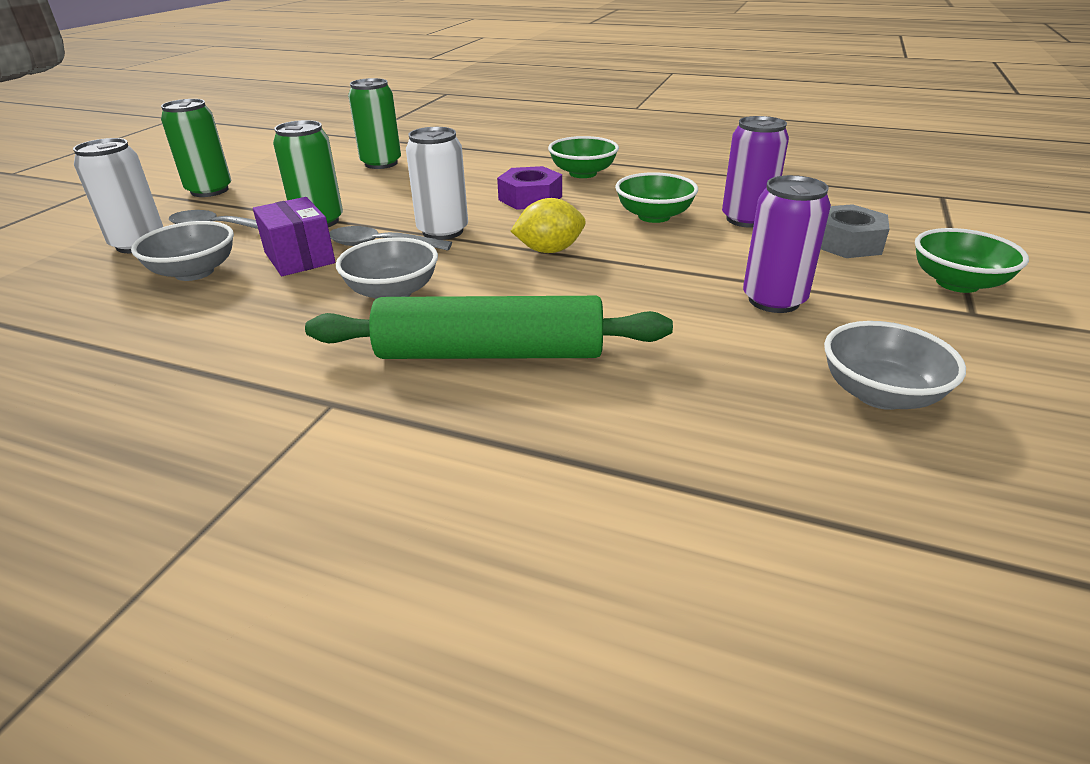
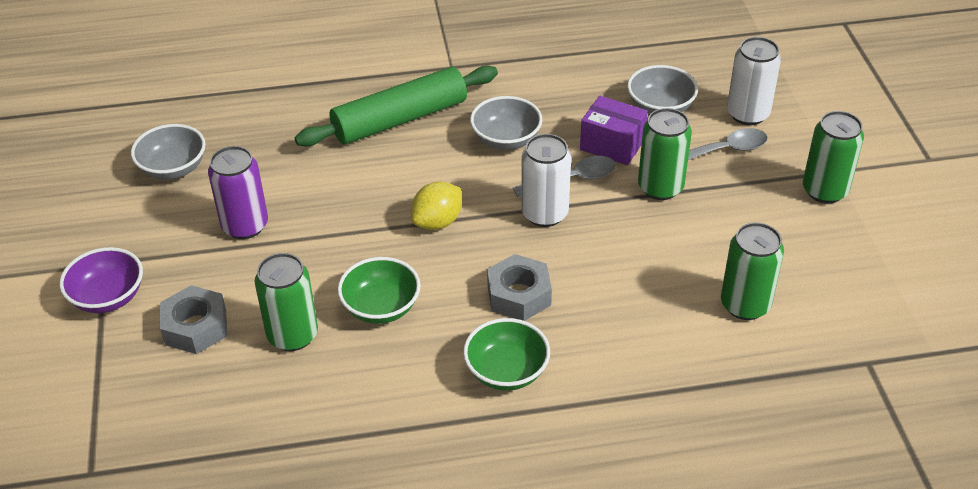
camera: 150 degrees right, 10 degrees up
purple nut [497,166,562,210] -> grey nut [487,254,552,321]
purple can [722,116,789,228] -> green can [255,253,318,351]
green bowl [915,228,1029,293] -> purple bowl [59,247,143,313]

